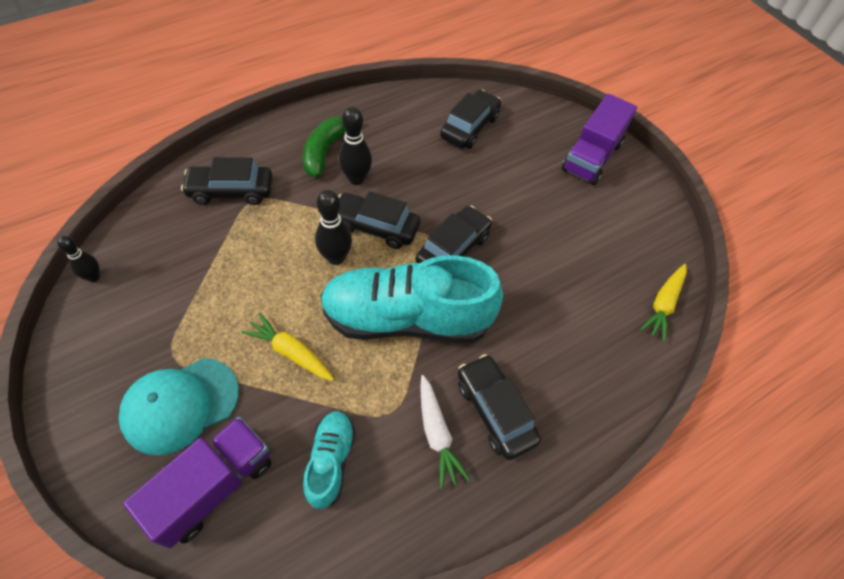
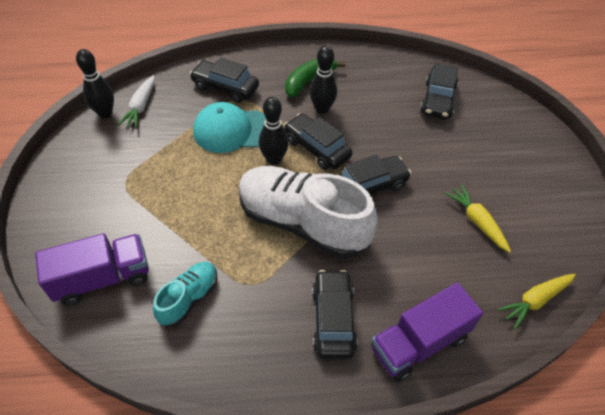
camera: 30 degrees right, 5 degrees down
black bowling pin [57,236,100,282] -> black bowling pin [76,49,114,118], size x1.55
turquoise cap [119,358,239,456] -> turquoise cap moved to [193,102,265,153]
yellow carrot [241,312,334,381] -> yellow carrot moved to [445,184,511,253]
turquoise shoe [320,255,503,343] -> white shoe [239,166,378,258]
white carrot [420,375,470,489] -> white carrot moved to [118,75,155,128]
black car [440,90,501,149] -> black car turned 135 degrees clockwise [420,63,459,119]
purple truck [561,94,637,185] -> purple truck moved to [371,282,483,382]

